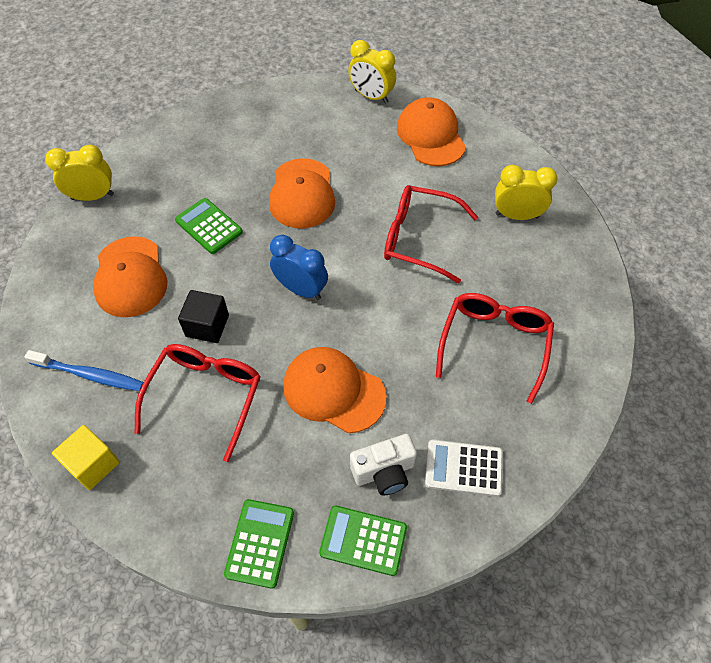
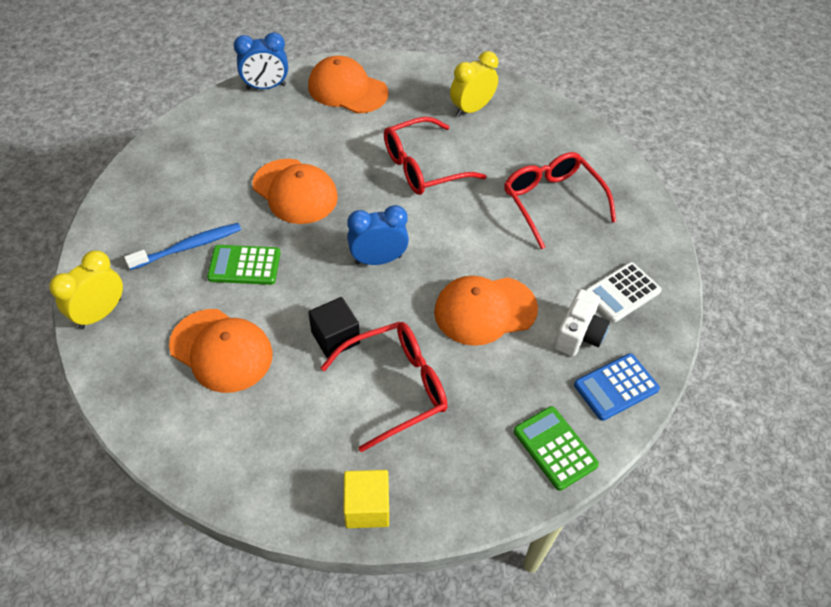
camera: 45 degrees left, 5 degrees down
blue toothbrush [25,350,144,391] -> blue toothbrush moved to [124,223,241,270]
red glasses [135,344,261,462] -> red glasses turned 90 degrees clockwise [321,322,448,452]
green calculator [319,506,407,576] -> blue calculator [574,353,660,421]
yellow clock [348,40,396,104] -> blue clock [234,32,288,90]

